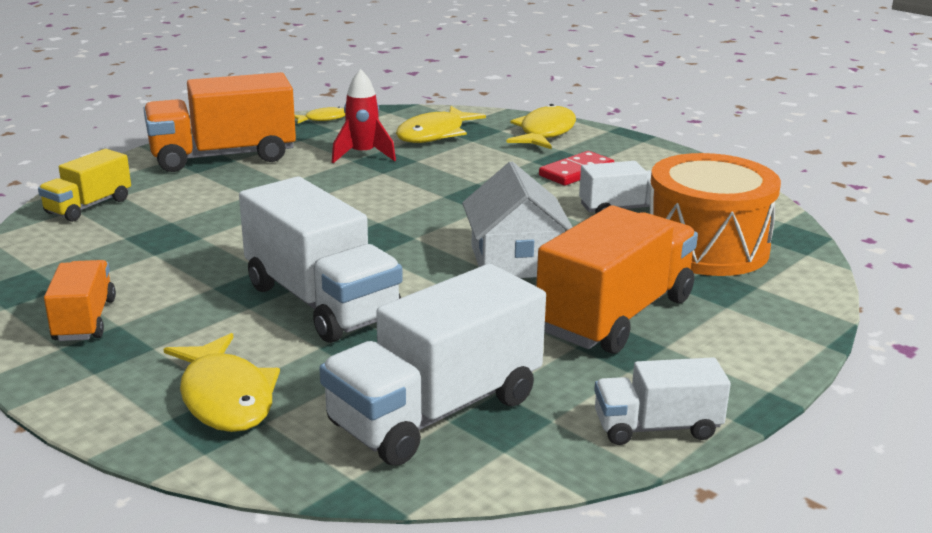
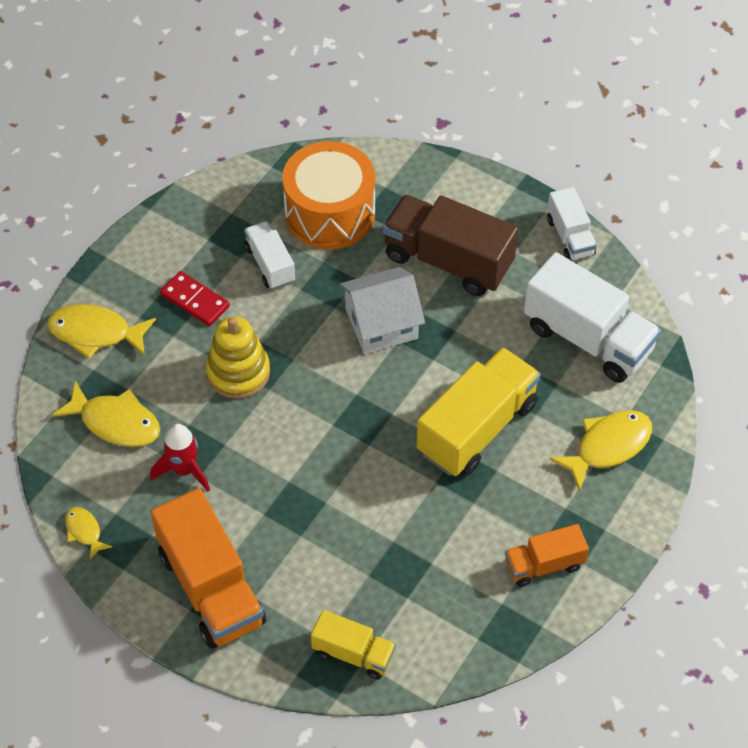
camera: 100 degrees left, 30 degrees up
white truck [239,177,403,343] -> yellow truck [416,347,541,476]
orange truck [536,205,698,354] -> brown truck [383,194,518,296]
none -> yellow stacking toy [206,316,270,399]

